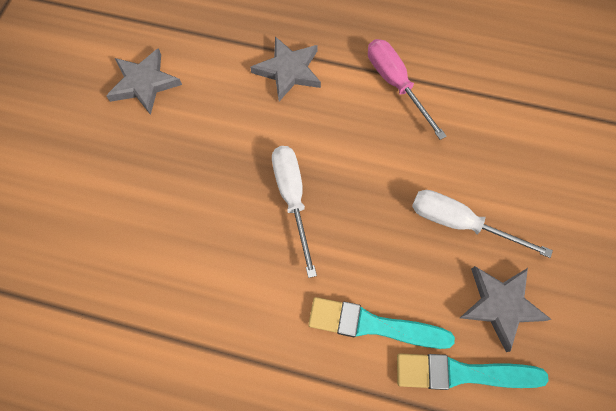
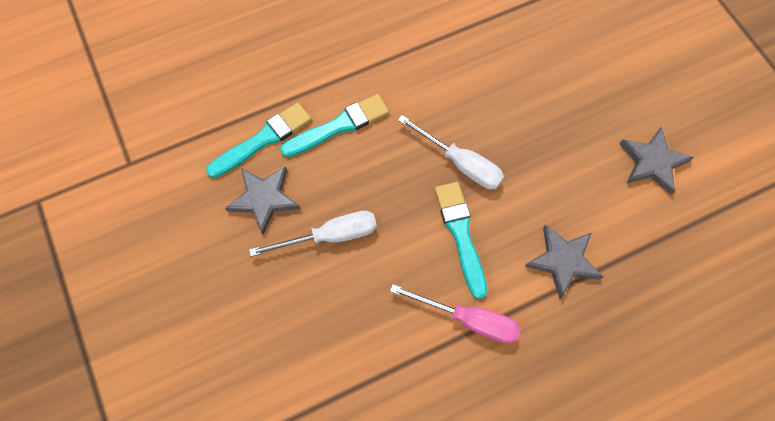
camera: 140 degrees right, 0 degrees up
none -> turquoise brush [435,182,487,299]

